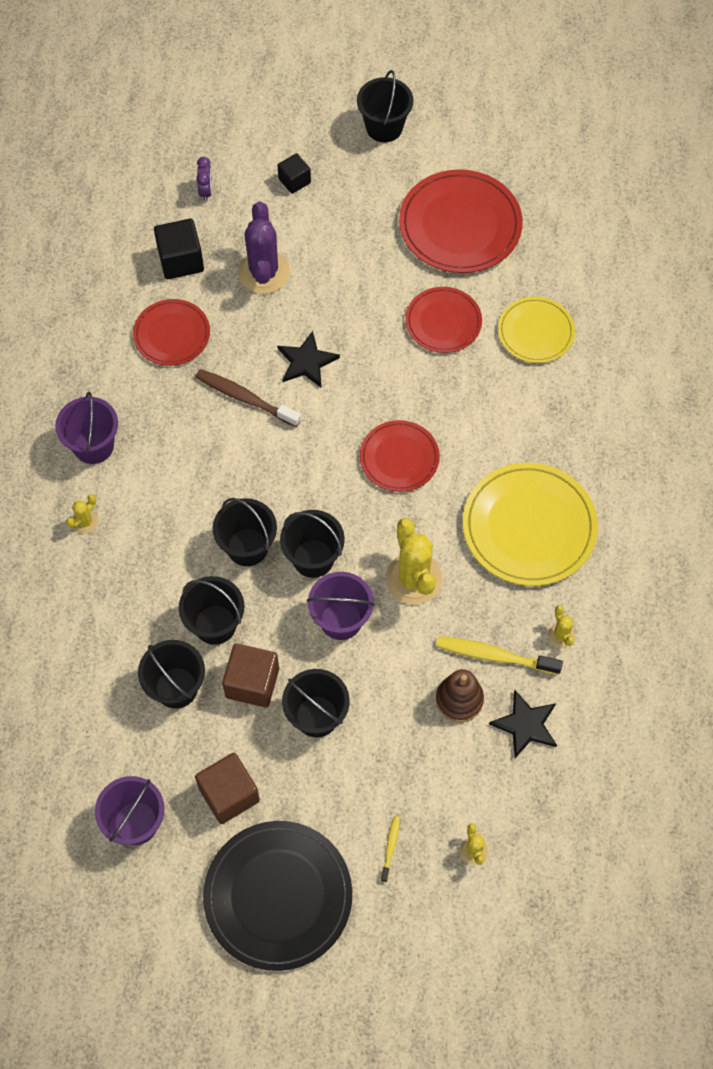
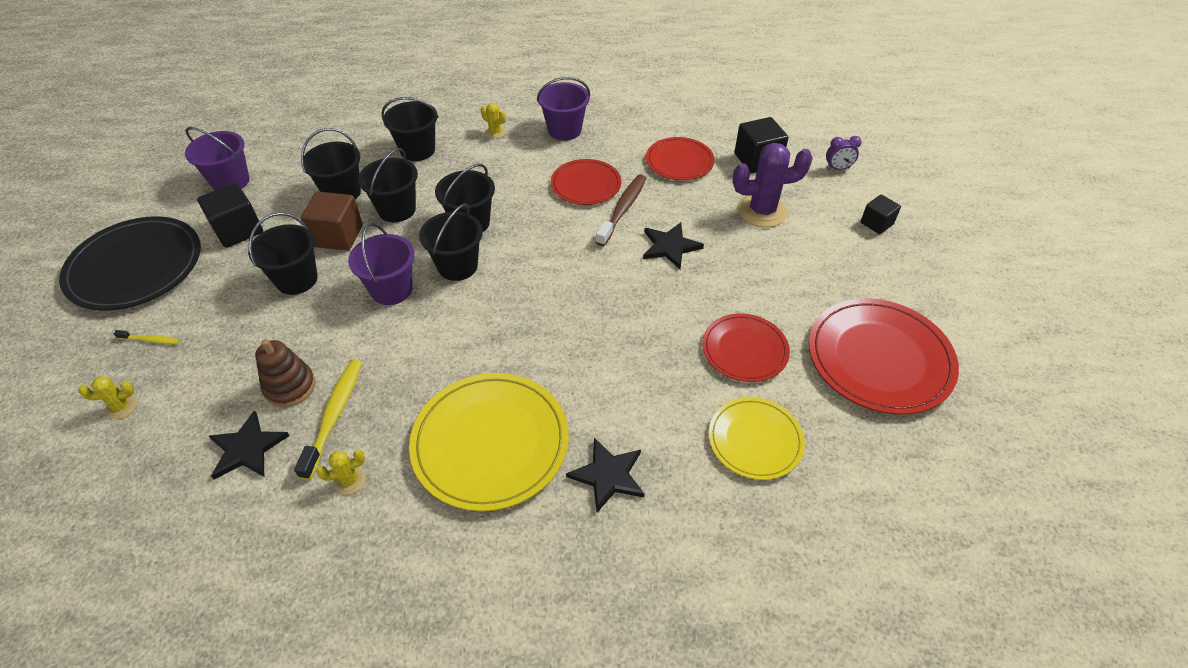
camera: 85 degrees right, 15 degrees down
brown cube [195,753,260,824] -> black cube [197,183,263,248]
black bucket [357,70,413,142] -> black bucket moved to [381,97,439,161]
red plate [360,420,440,492] -> red plate moved to [551,159,621,205]
yellow cactus [386,518,442,605] -> none
none -> black star [566,438,645,513]

